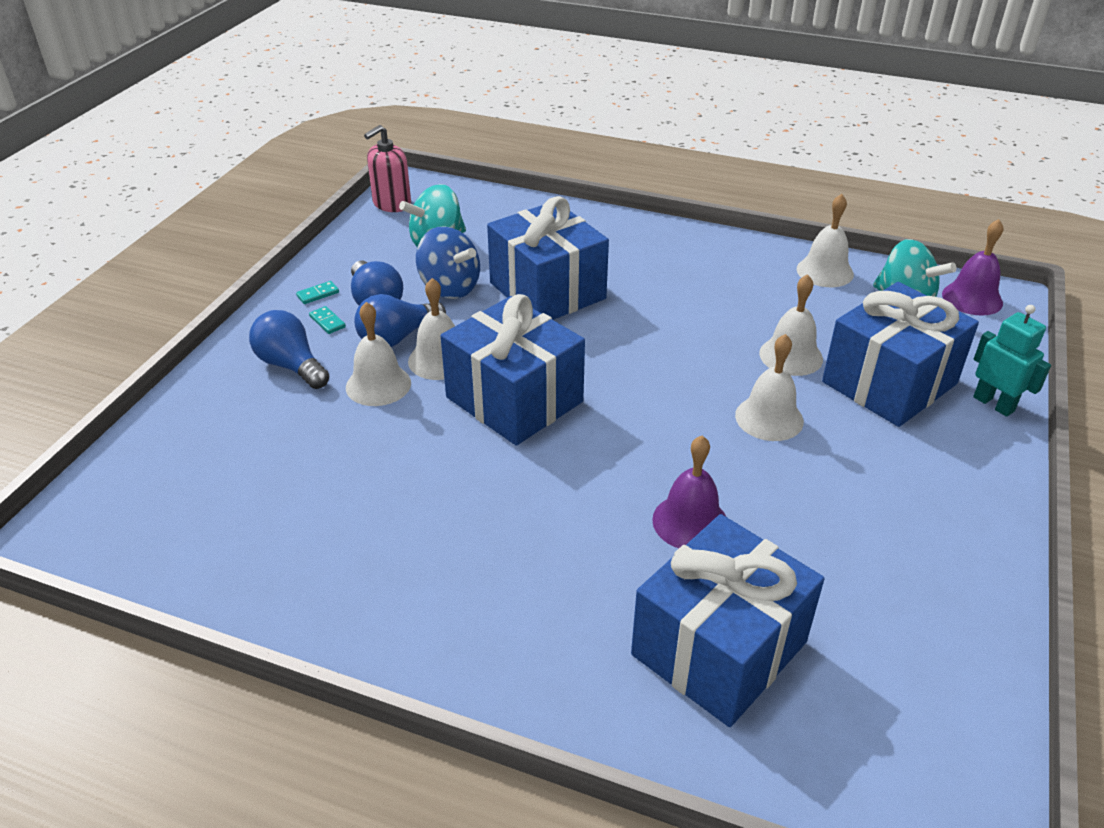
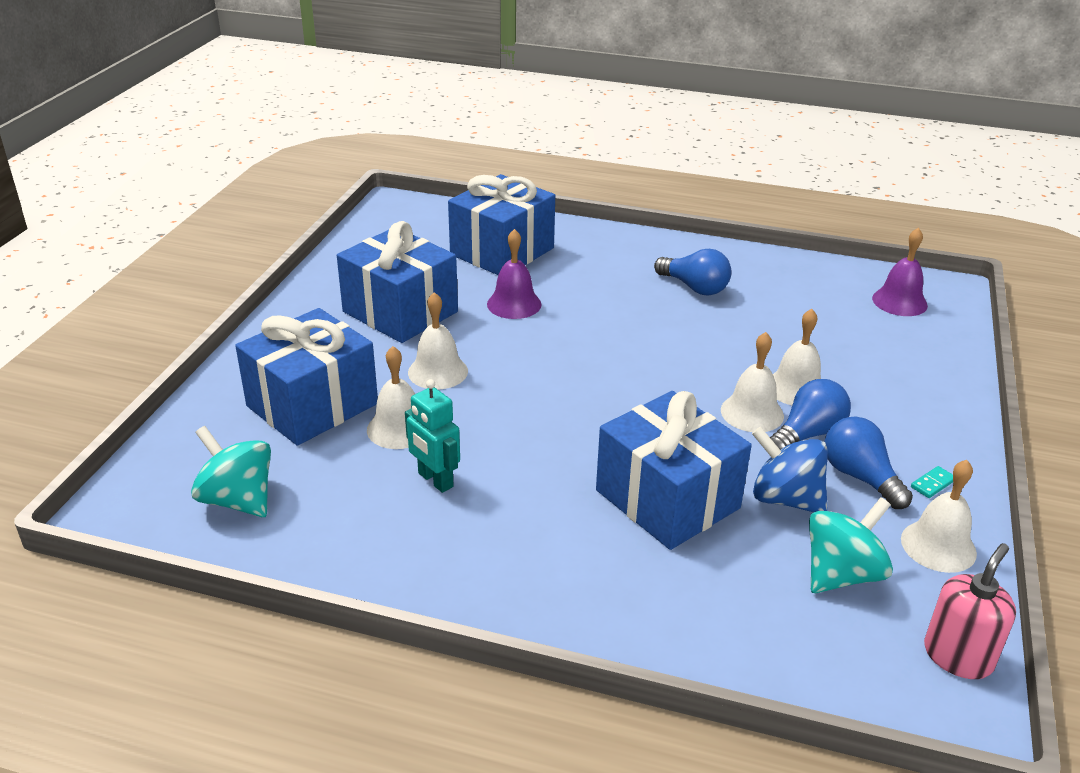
camera: 175 degrees right, 5 degrees down
blue light bulb [249,310,330,389] -> blue light bulb moved to [654,249,732,295]
turquoise domino [309,306,346,334] -> none
blue gift [441,294,585,446] -> blue gift moved to [337,221,458,343]
white bell [797,194,854,287] -> white bell moved to [901,460,977,573]
purple bell [942,219,1003,316] -> purple bell moved to [872,228,928,316]
turquoise robot [973,305,1051,417] -> turquoise robot moved to [405,379,460,493]

